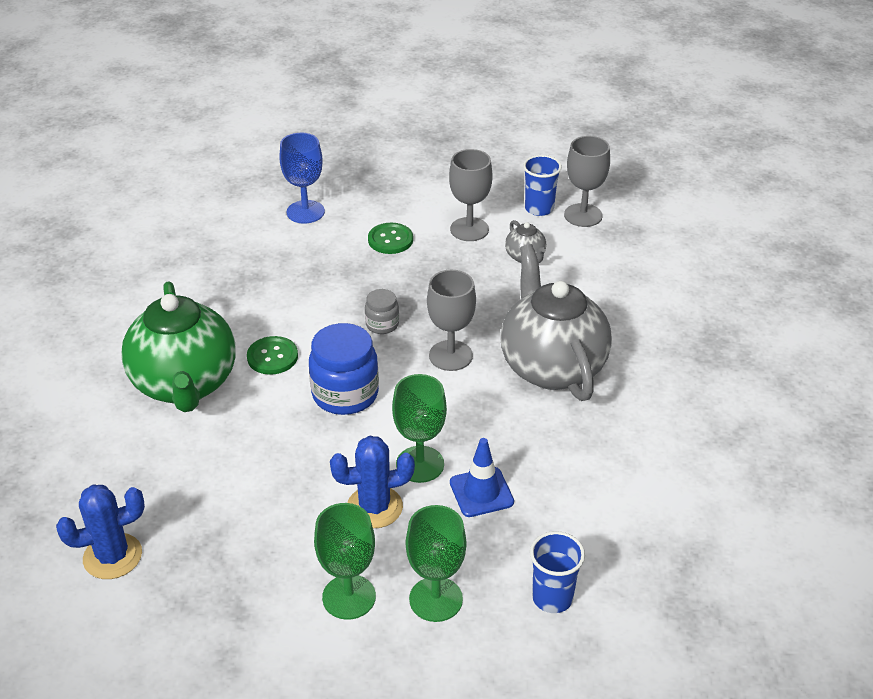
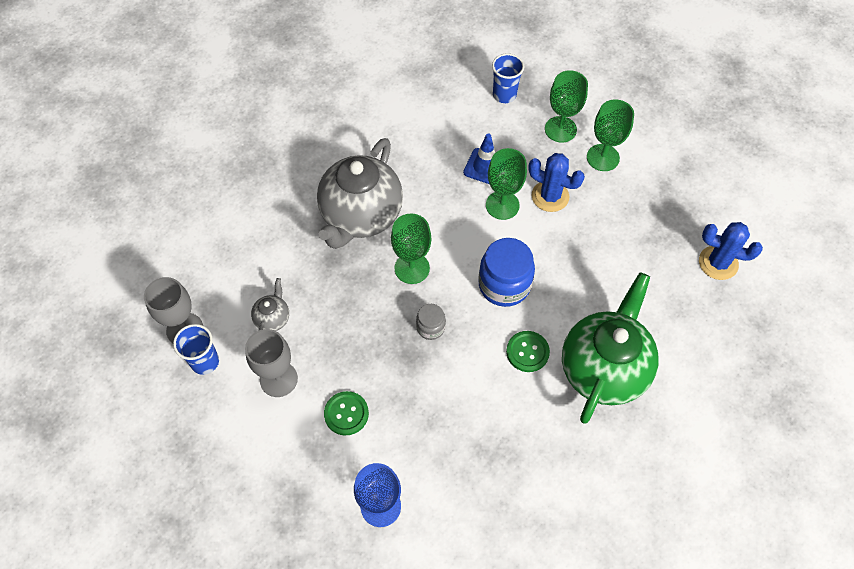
camera: 140 degrees left, 20 degrees up
grey goblet [427,270,476,371] -> green goblet [391,213,431,284]

